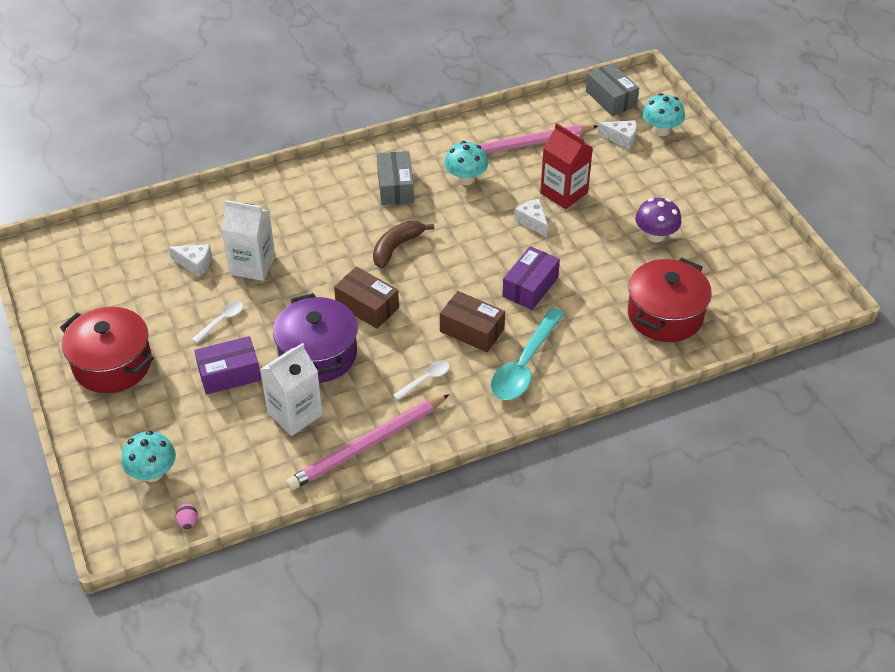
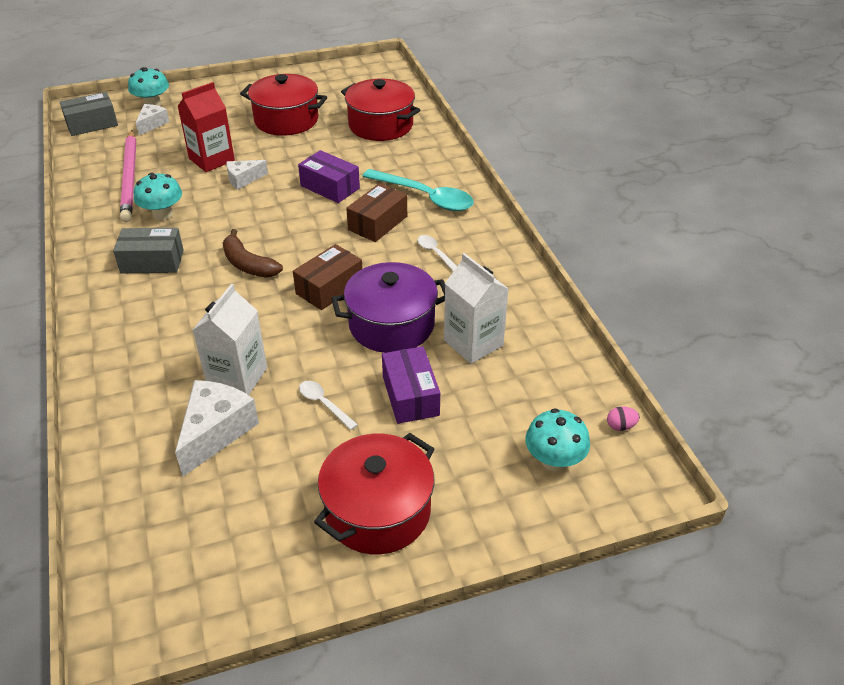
camera: 85 degrees left, 5 degrees down
white cheese [168,244,212,277] -> white cheese [175,380,259,476], size x1.70
pink pencil [286,394,450,490] -> none
purple mushroom [635,198,681,242] -> red pot [240,74,327,136]

